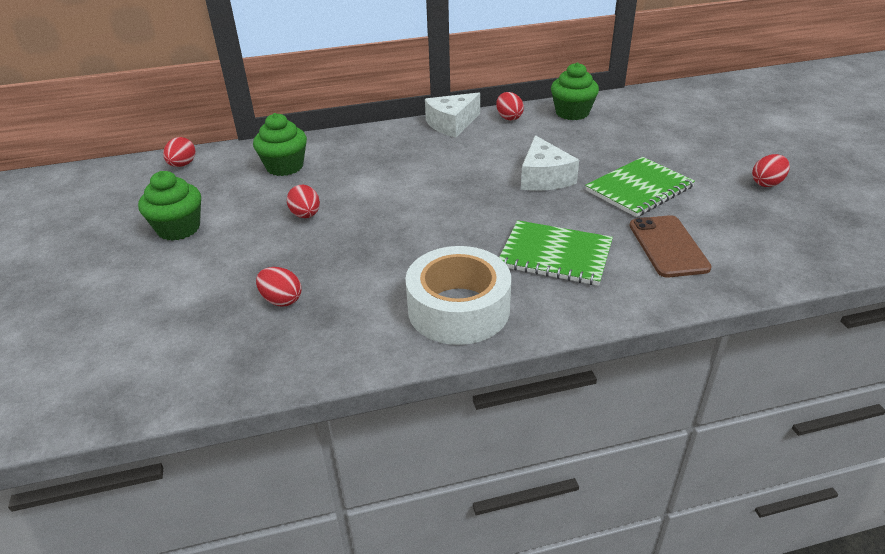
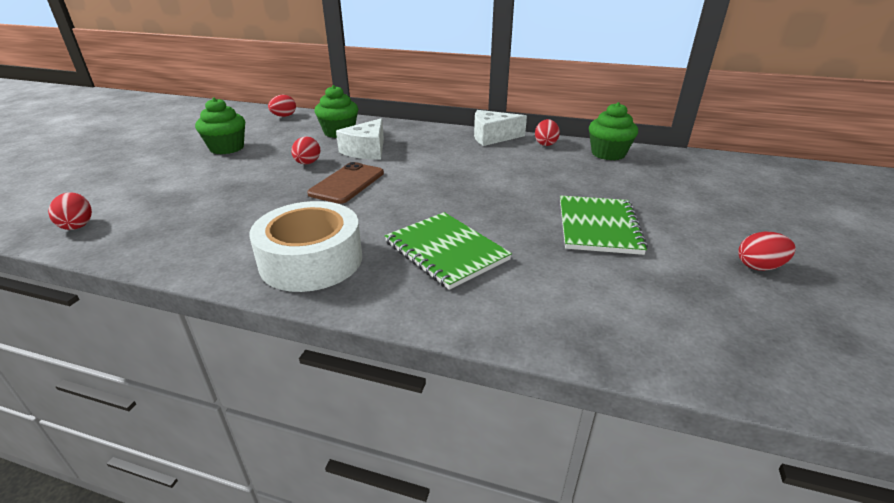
camera: 30 degrees right, 5 degrees down
red egg [256,267,301,307] -> red egg moved to [48,192,92,230]
white cheese [521,135,579,191] -> white cheese moved to [336,118,384,160]
green notebook [585,157,695,217] -> green notebook turned 75 degrees counterclockwise [560,196,648,255]
brown phone [629,215,712,278] -> brown phone moved to [307,162,384,204]

